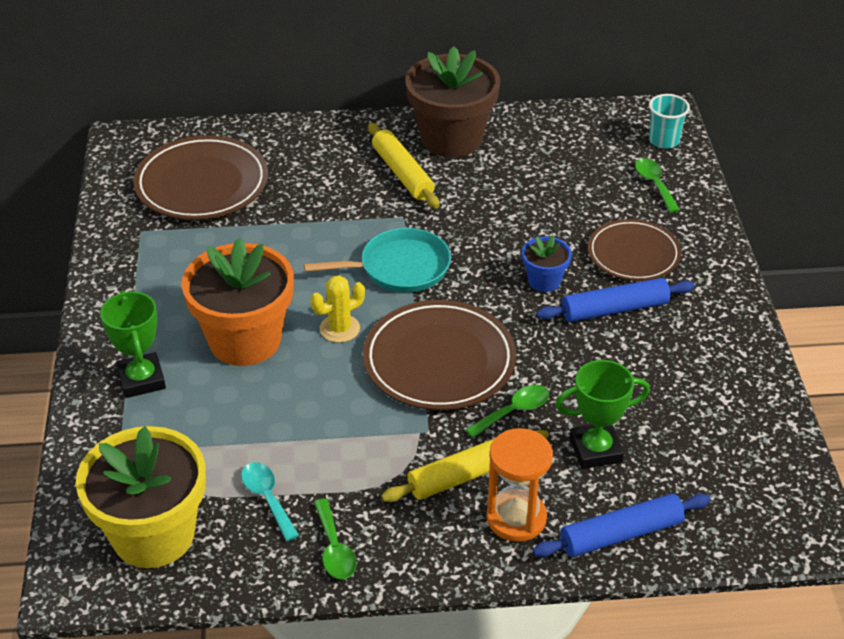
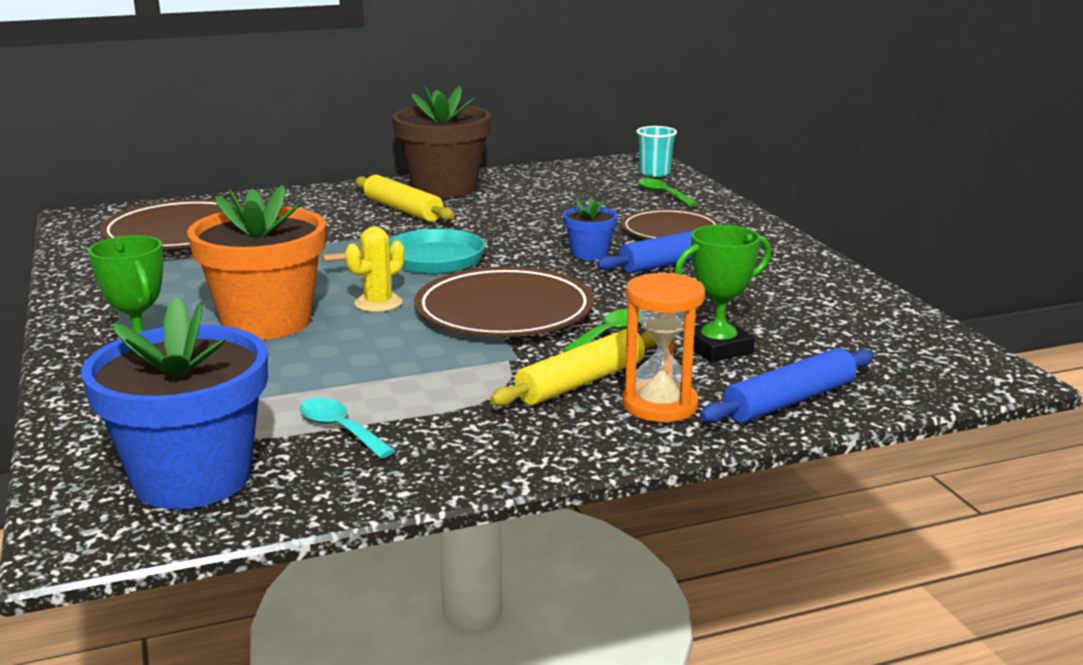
camera: 15 degrees left, 20 degrees down
yellow flower pot [76,426,206,568] -> blue flower pot [81,297,268,509]
green spoon [314,498,357,579] -> none

